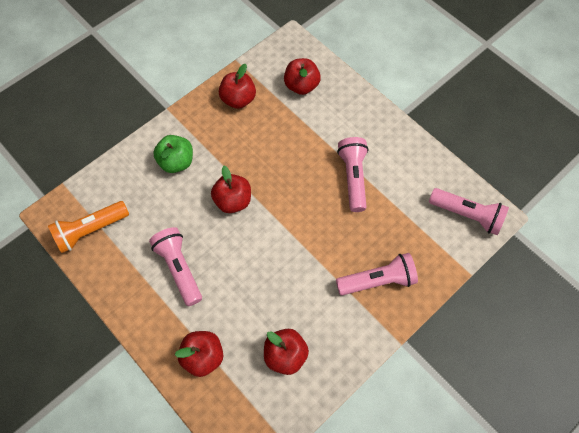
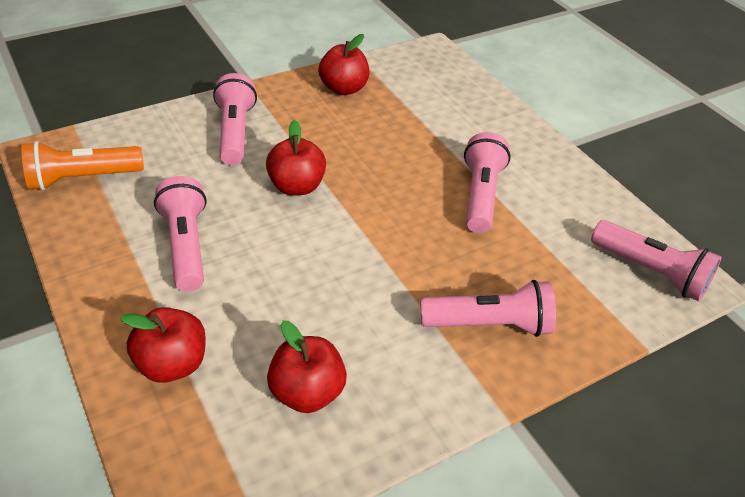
camera: 10 degrees right, 20 degrees down
green apple [153,135,193,173] -> pink flashlight [213,73,257,165]
red apple [284,58,321,95] -> none

